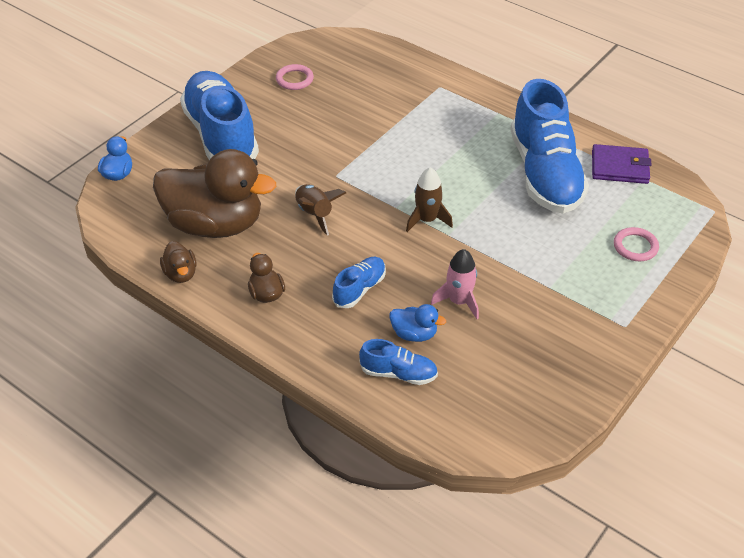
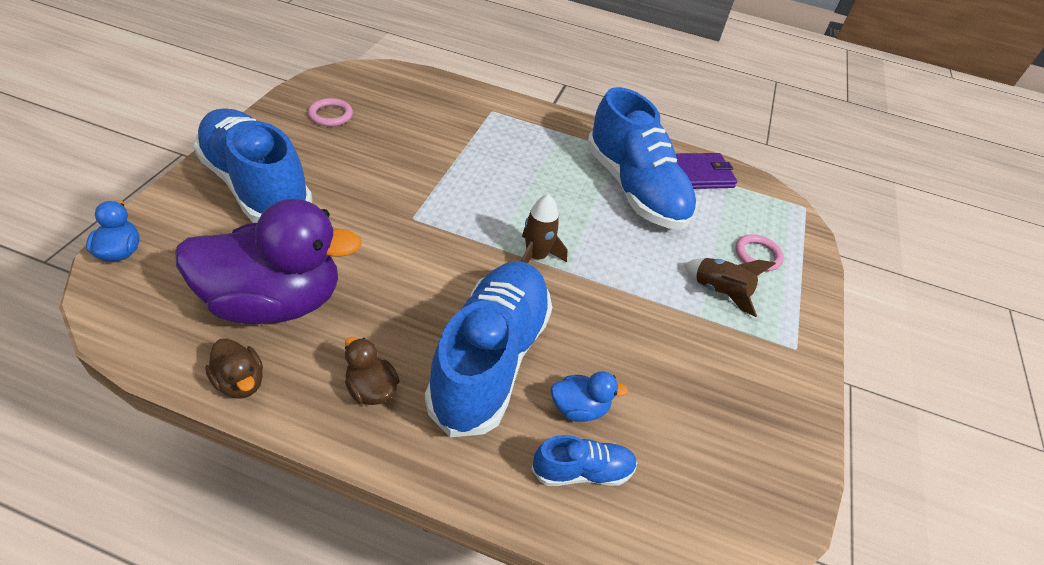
camera: 25 degrees left, 0 degrees up
brown duck [153,149,276,238] -> purple duck [175,199,362,324]
brown rocket [295,184,346,236] -> brown rocket moved to [684,258,776,317]
blue shoe [332,257,386,308] -> blue shoe [425,261,552,437], size x2.21
pink rocket [431,249,479,319] -> none

